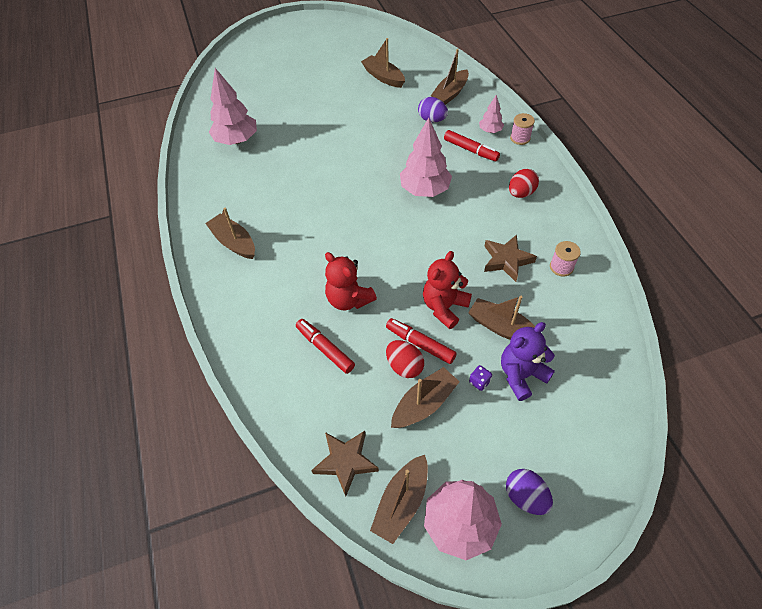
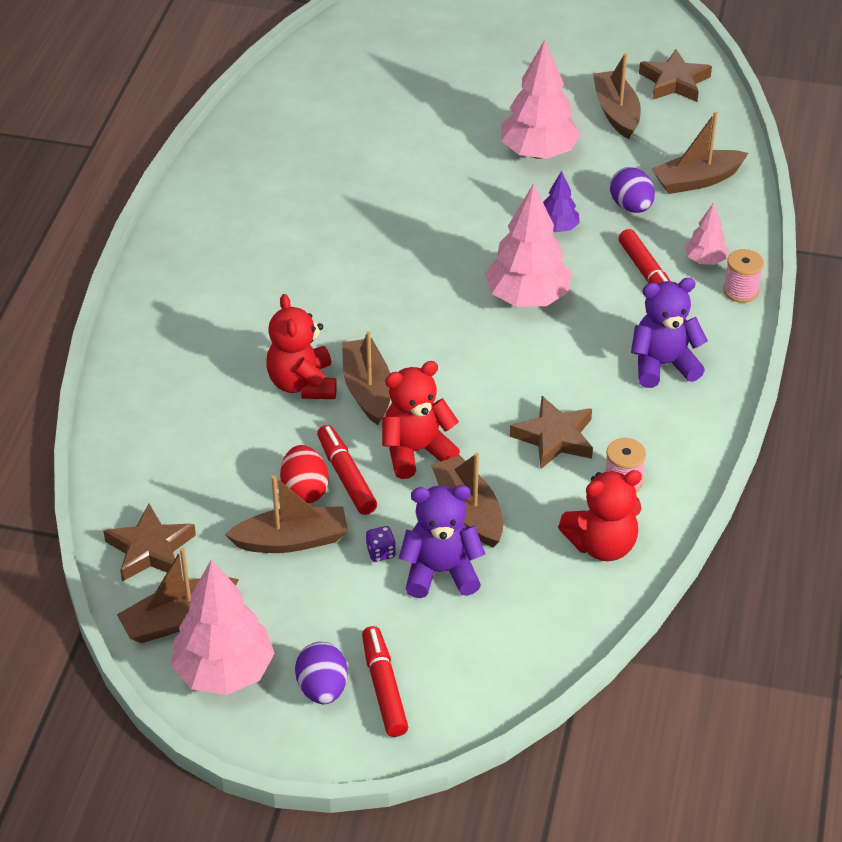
camera: 30 degrees right, 10 degrees down
brown boat [205,208,255,259] -> brown boat moved to [342,331,390,425]
pink tree [209,68,257,145] -> pink tree moved to [501,40,580,159]
red marker [296,319,355,374] -> red marker moved to [362,626,408,737]
red egg [509,169,539,198] -> purple teddy bear [631,278,708,388]
none -> purple tree [543,171,580,232]
none -> red teddy bear [558,470,642,561]
none -> brown star [639,49,712,102]

